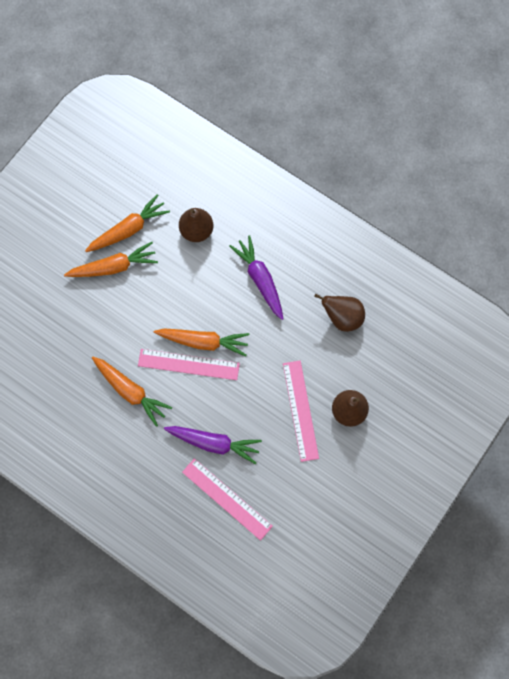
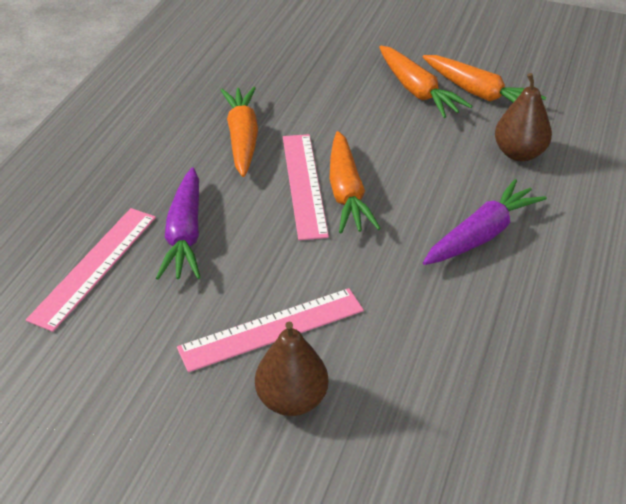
camera: 75 degrees right, 30 degrees down
orange carrot [92,357,172,427] -> orange carrot turned 150 degrees clockwise [220,87,258,177]
brown pear [314,294,365,332] -> none

